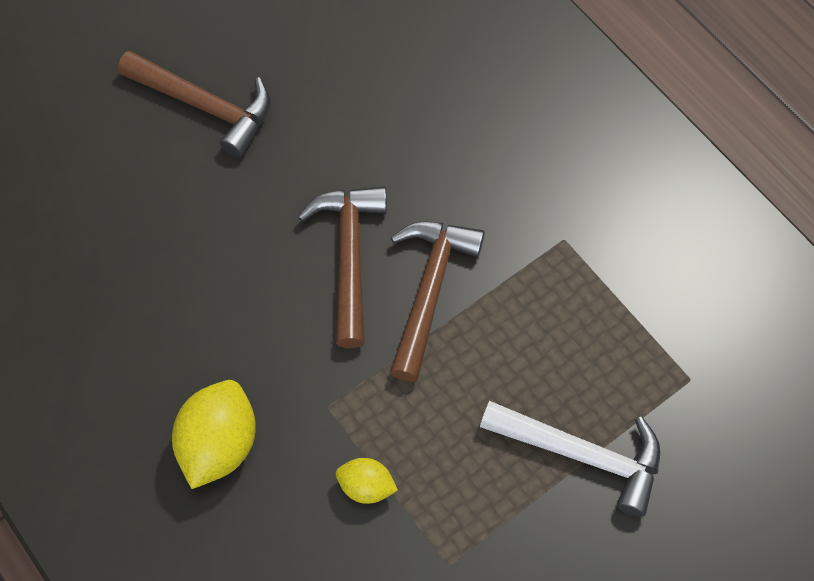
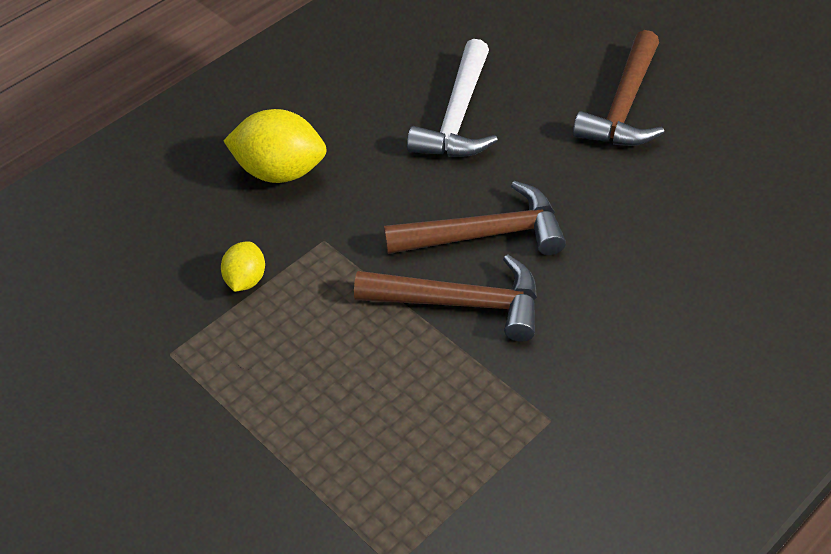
camera: 85 degrees right, 15 degrees down
white hammer [480,401,660,517] -> white hammer moved to [407,39,498,157]

